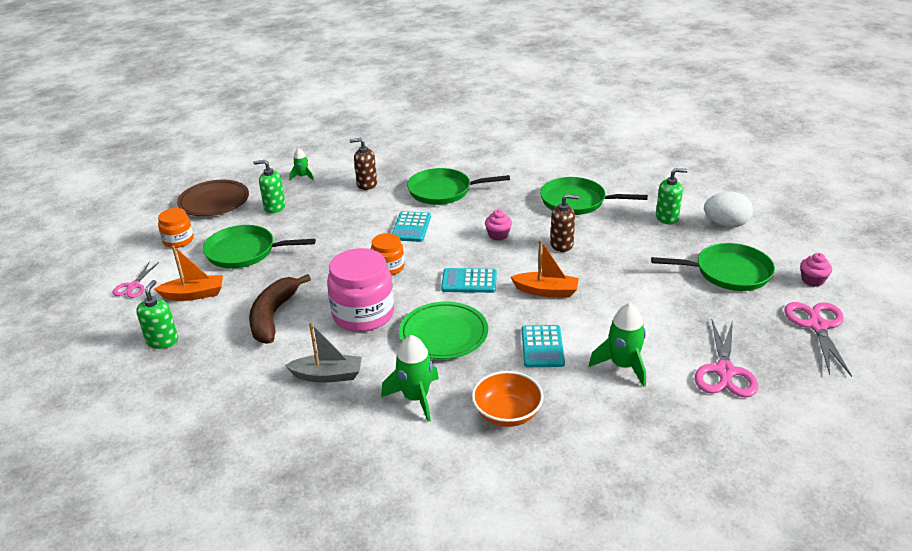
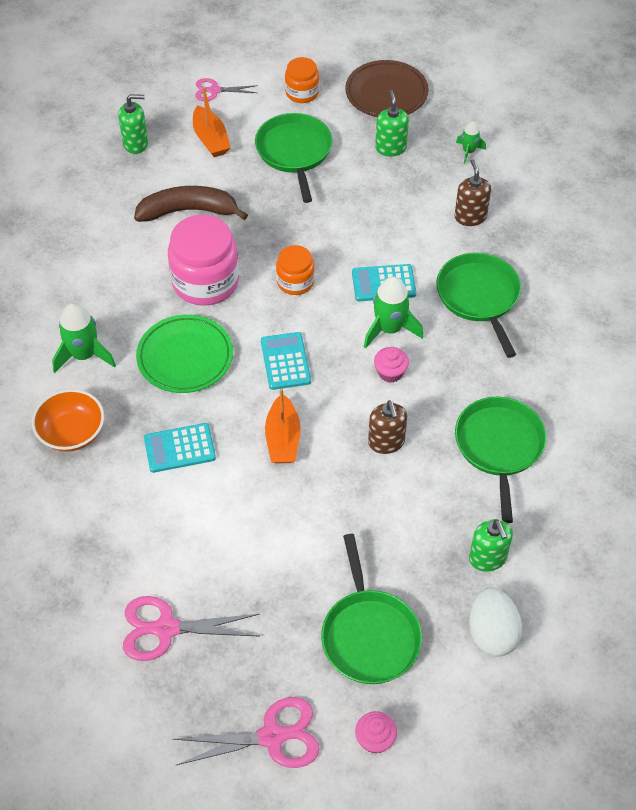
camera: 75 degrees right, 20 degrees up
grey boat [285,322,362,383] -> none
green rocket [589,303,646,387] -> green rocket moved to [364,277,423,349]

